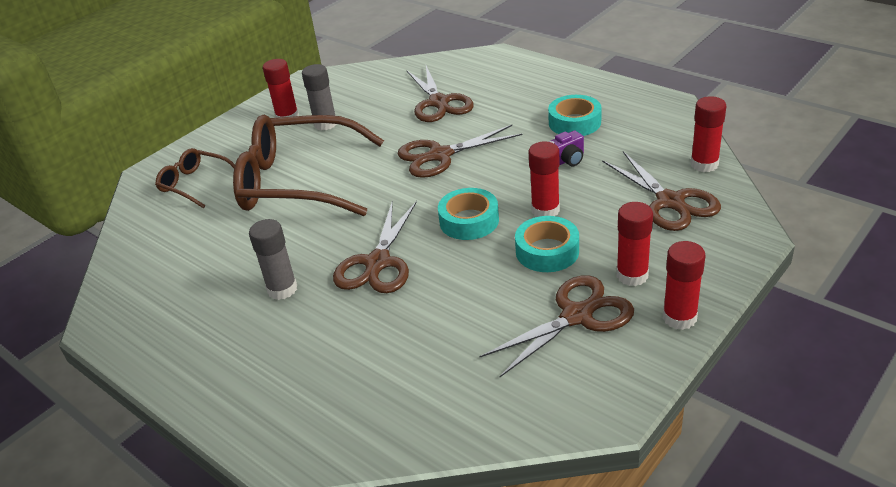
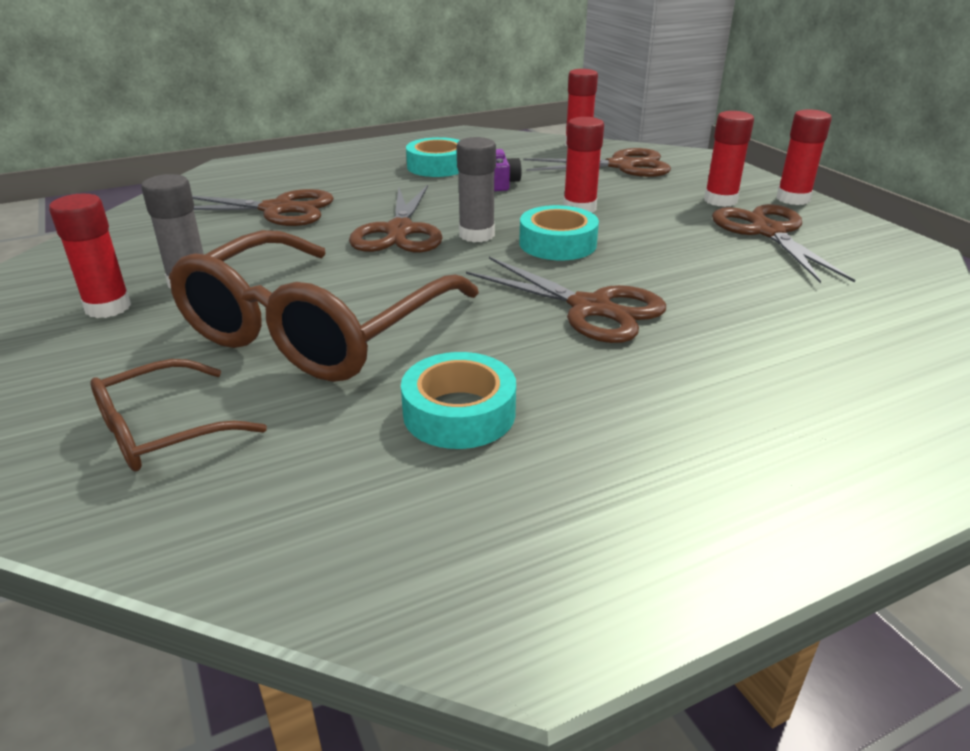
camera: 70 degrees left, 5 degrees down
grey glue stick [249,219,297,300] -> grey glue stick moved to [457,137,496,242]
turquoise tape [515,216,579,272] -> turquoise tape moved to [401,352,516,449]

